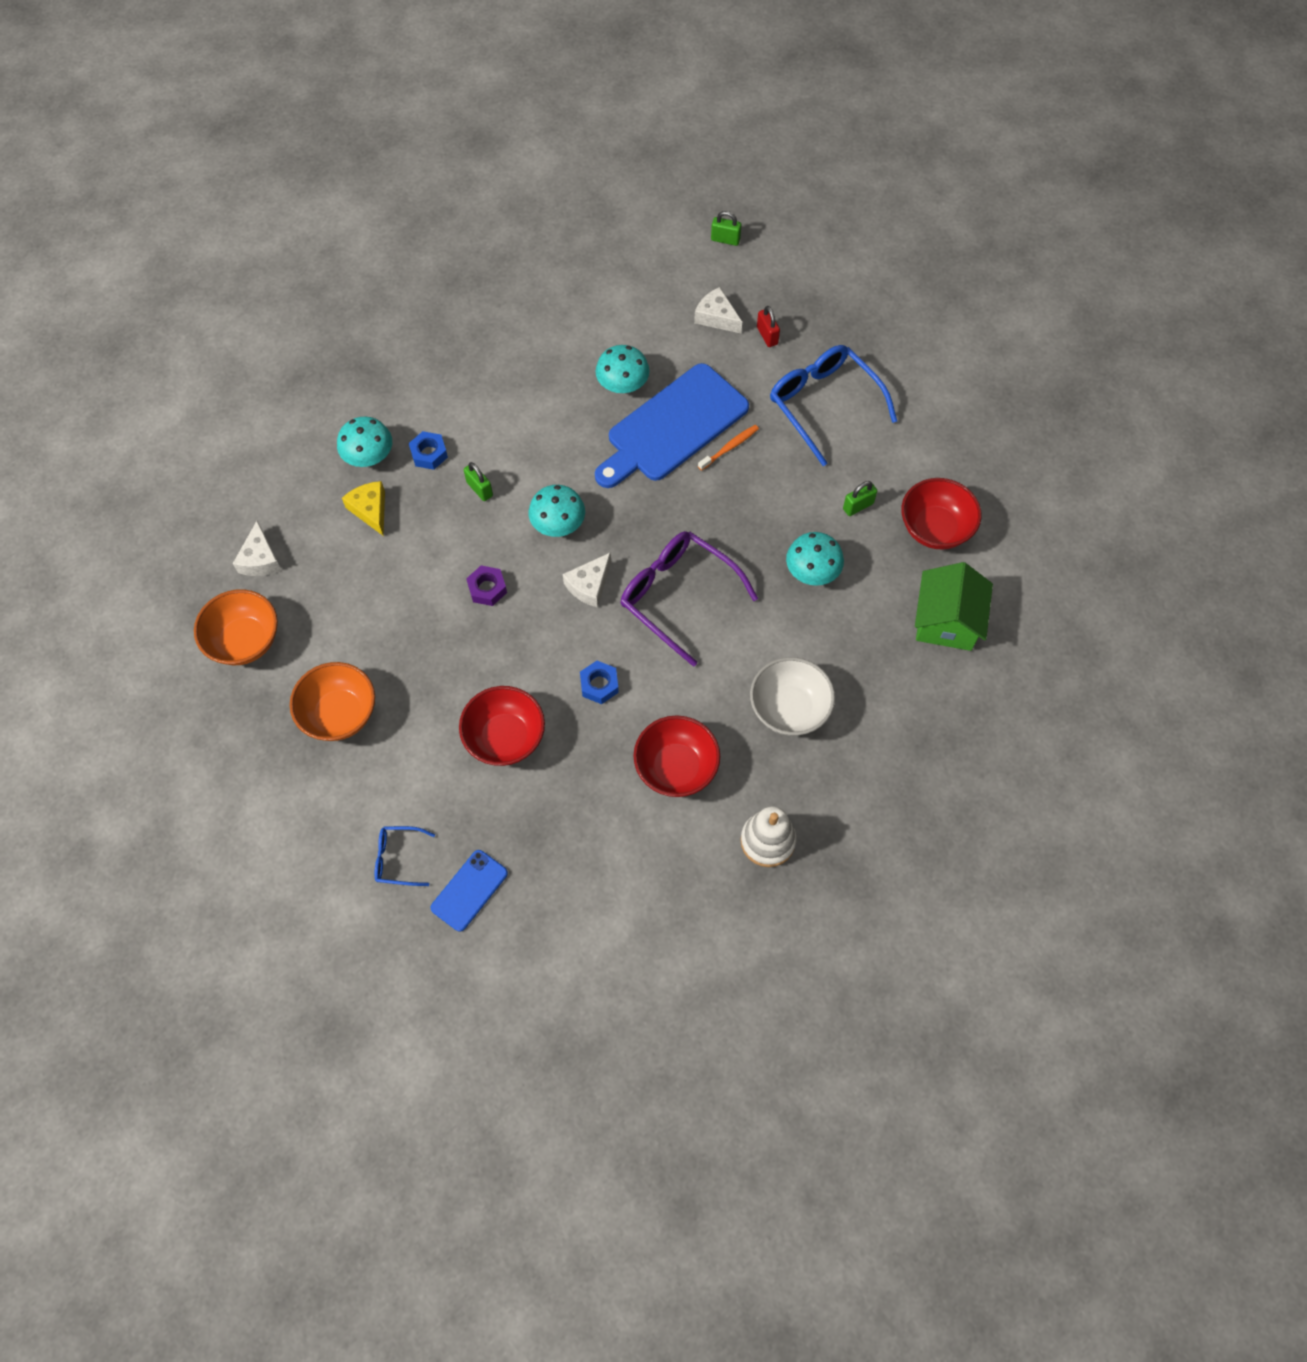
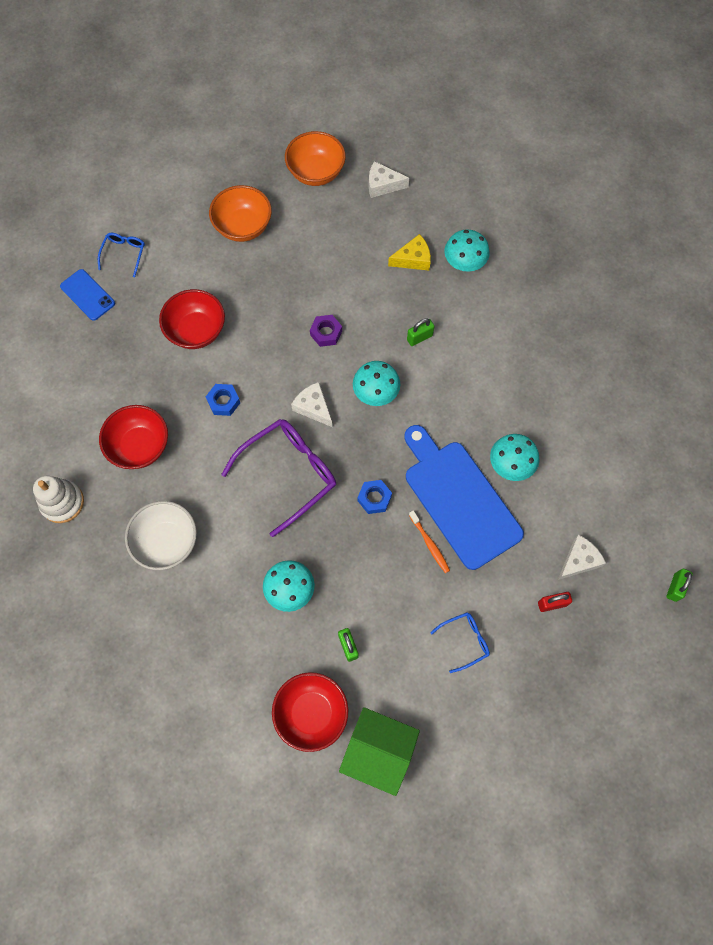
camera: 100 degrees right, 5 degrees up
blue nut [409,431,448,470] -> blue nut moved to [358,480,392,514]
blue glasses [770,345,897,466] -> blue glasses [430,612,490,673], size x0.49
green house [915,562,993,651] -> green house moved to [339,707,420,796]

